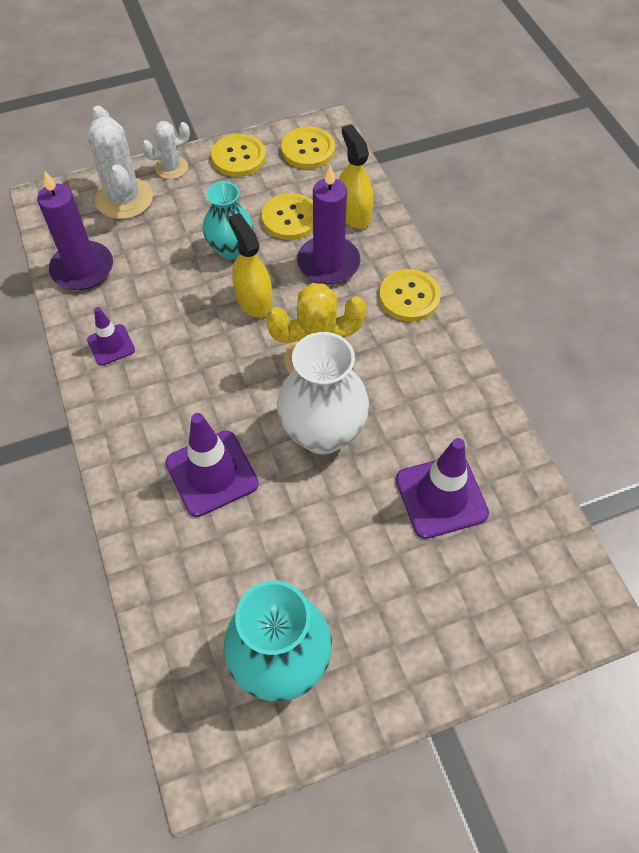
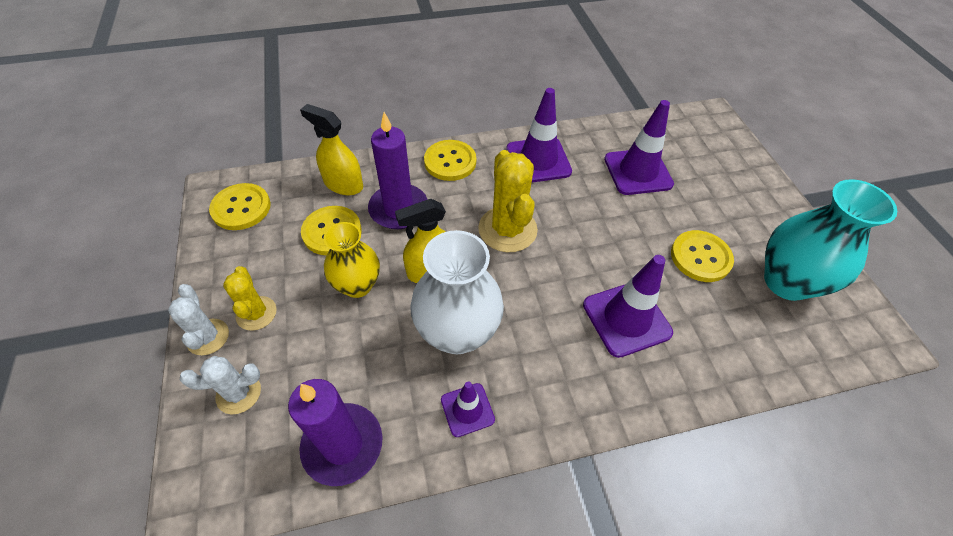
camera: 85 degrees left, 5 degrees down
white cactus [87,106,153,219] -> white cactus [180,356,261,414], size x0.59
turquoise vase [203,182,253,259] -> yellow vase [324,222,380,298]
yellow button [211,134,266,177] -> yellow button moved to [671,230,734,282]
white vase [277,332,369,454] -> white vase moved to [410,230,504,354]
yellow spray bottle [339,124,373,229] -> yellow spray bottle turned 45 degrees clockwise [300,104,363,195]
none -> yellow cactus [223,266,276,331]
none -> purple traffic cone [506,88,572,183]

